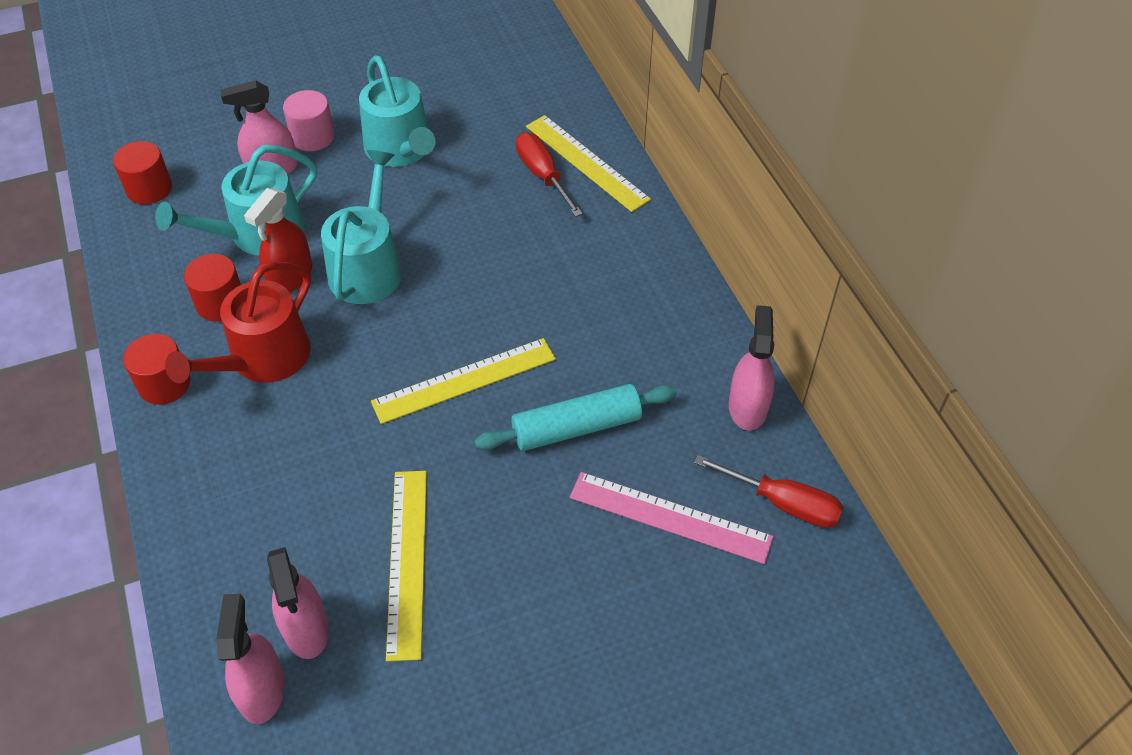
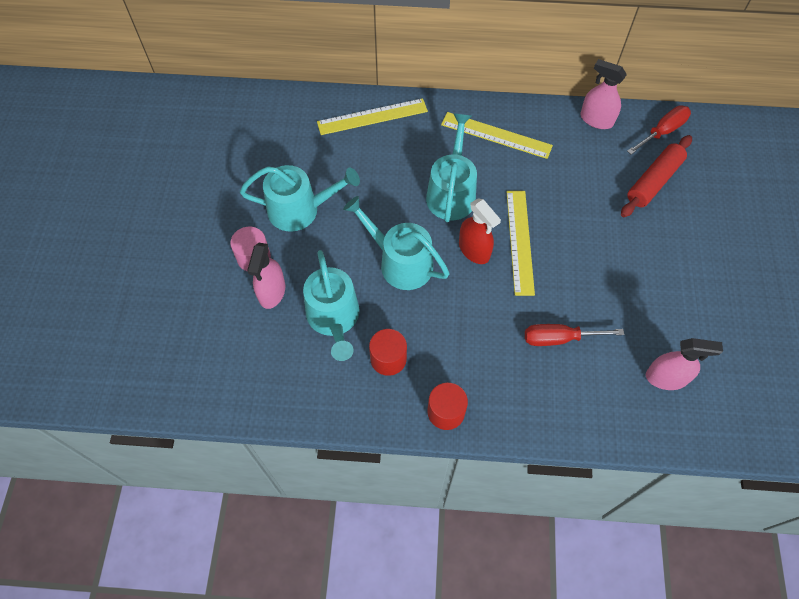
camera: 65 degrees left, 10 degrees up
red cylinder [113,141,172,204] -> none
red watering can [165,261,311,383] -> none
pink spray bottle [216,594,285,724] -> none
red spray bottle [244,188,312,292] -> red spray bottle moved to [459,198,501,264]
yellow ruler [386,471,427,662] -> yellow ruler moved to [441,112,553,159]
turquoise rolling pin [474,384,677,451] -> none
red screwdriver [516,132,583,217] -> red screwdriver moved to [525,324,624,346]
pink ruler [570,472,774,564] -> red rolling pin [621,135,692,217]
none -> turquoise watering can [426,113,477,222]

